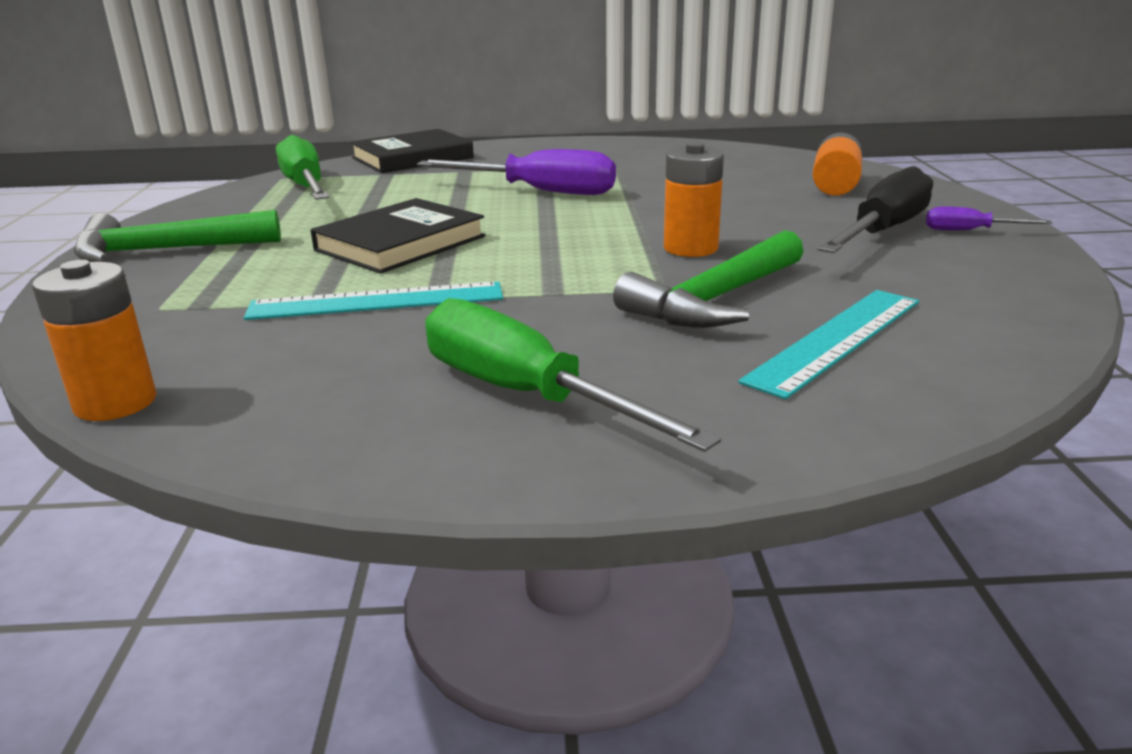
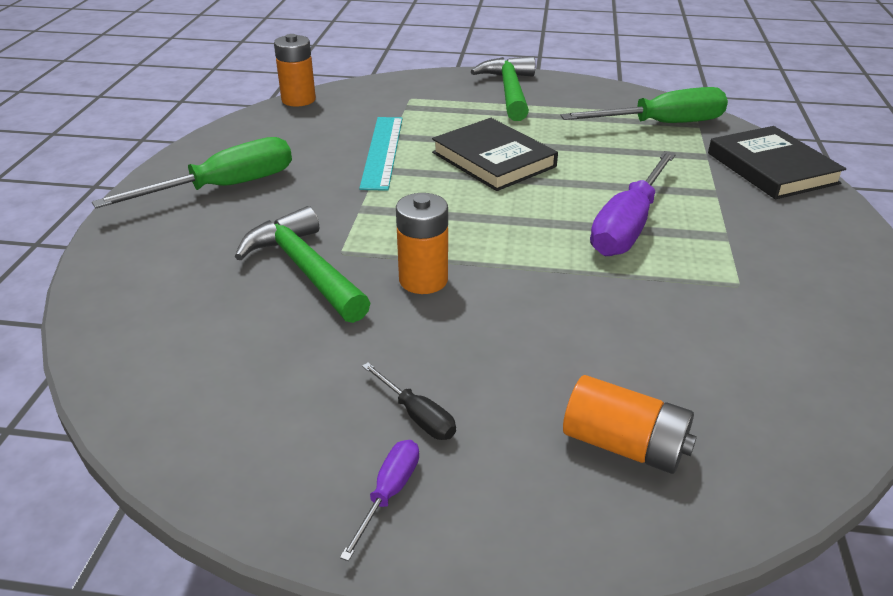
camera: 100 degrees right, 10 degrees up
turquoise ruler [738,290,919,399] -> none
black screwdriver [817,166,933,253] -> black screwdriver [362,362,456,440], size x0.47

